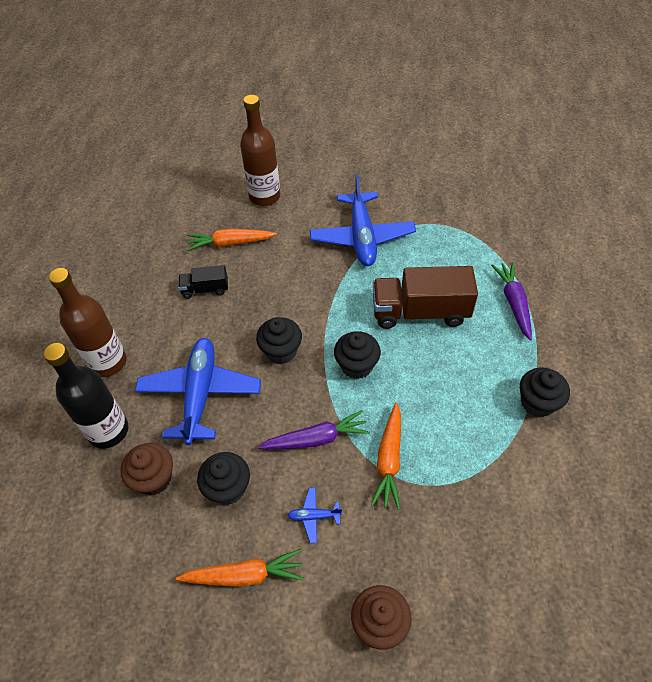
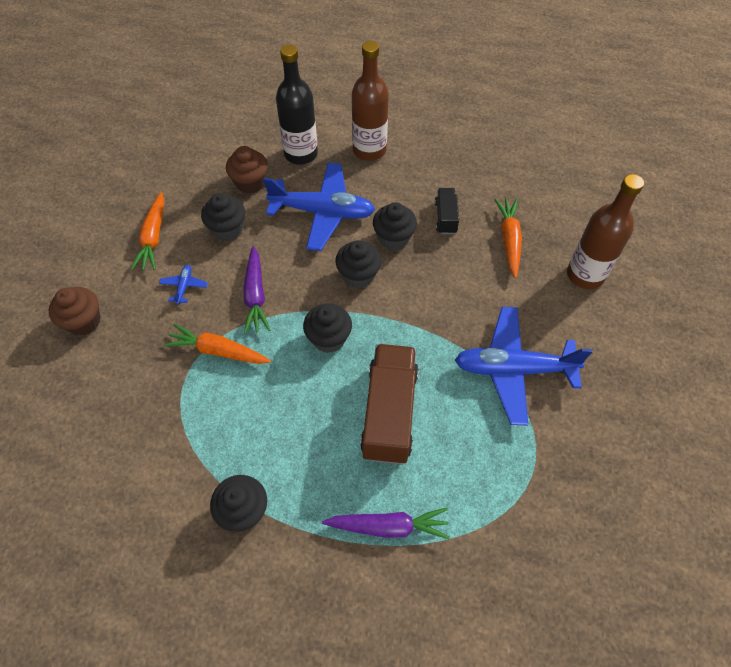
camera: 95 degrees right, 5 degrees up
none -> black cupcake [373,202,417,250]

